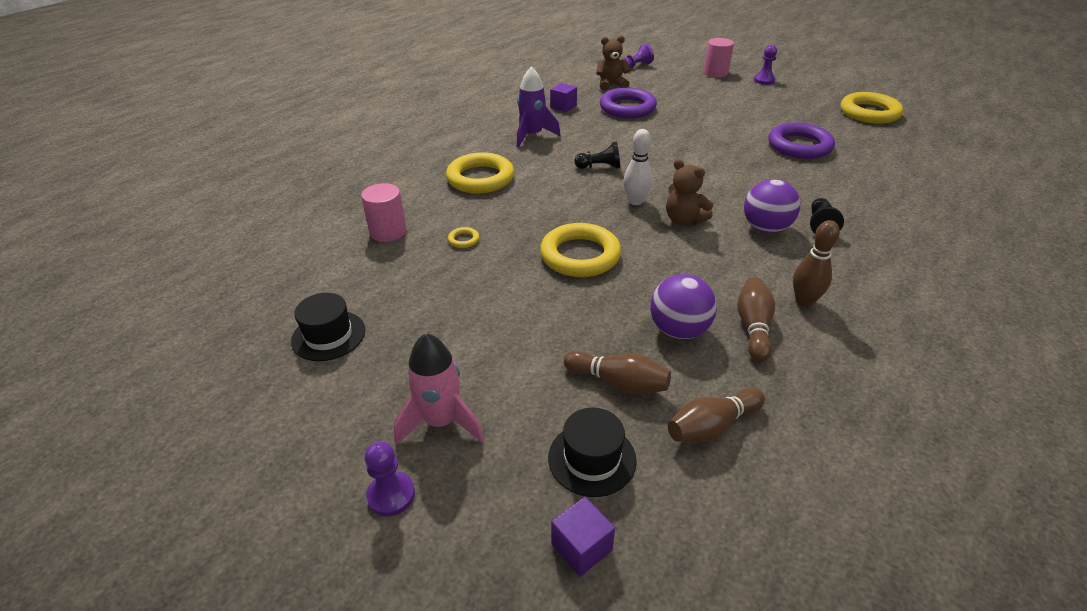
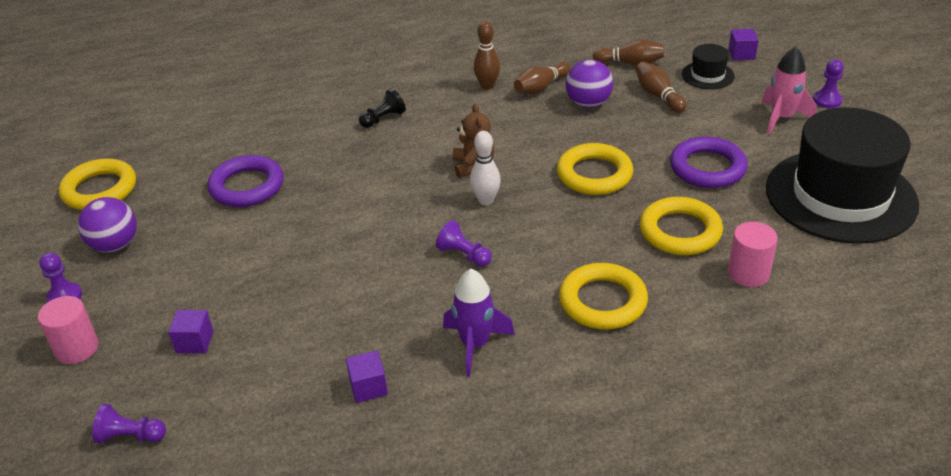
camera: 140 degrees left, 0 degrees up
black hat [291,293,365,361] -> black hat [766,107,919,244], size x2.38
yellow ring [448,227,479,248] -> yellow ring [640,197,723,255], size x2.45
black pawn [574,142,620,169] -> purple pawn [436,220,492,266]
brown teddy bear [596,36,631,91] -> none
purple ring [600,88,657,118] -> purple ring moved to [670,136,748,188]
purple ball [744,179,800,233] -> purple ball moved to [78,197,137,252]
none -> purple cube [168,310,213,354]

